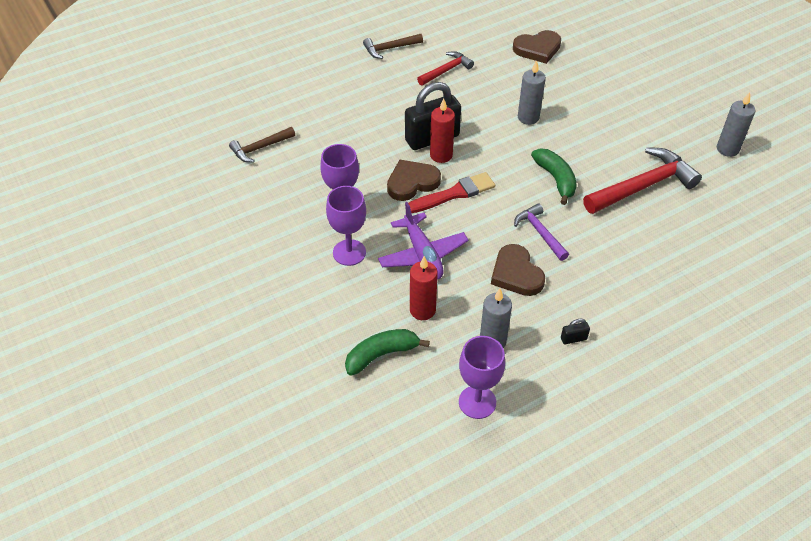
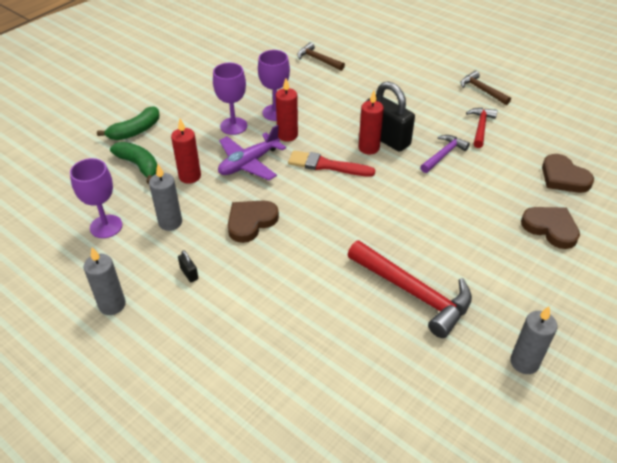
camera: 70 degrees right, 5 degrees down
brown heart [387,160,441,201] -> brown heart moved to [521,207,580,249]
red brush [408,172,495,213] -> red brush turned 150 degrees clockwise [288,150,375,177]
red hammer [417,51,474,86] -> red hammer turned 105 degrees counterclockwise [466,108,498,148]
purple hammer [514,203,569,261] -> purple hammer moved to [420,135,470,173]
grey candle [518,60,546,125] -> grey candle moved to [83,247,126,315]
green banana [531,148,577,205] -> green banana moved to [97,106,160,140]
none -> red candle [276,78,298,141]

